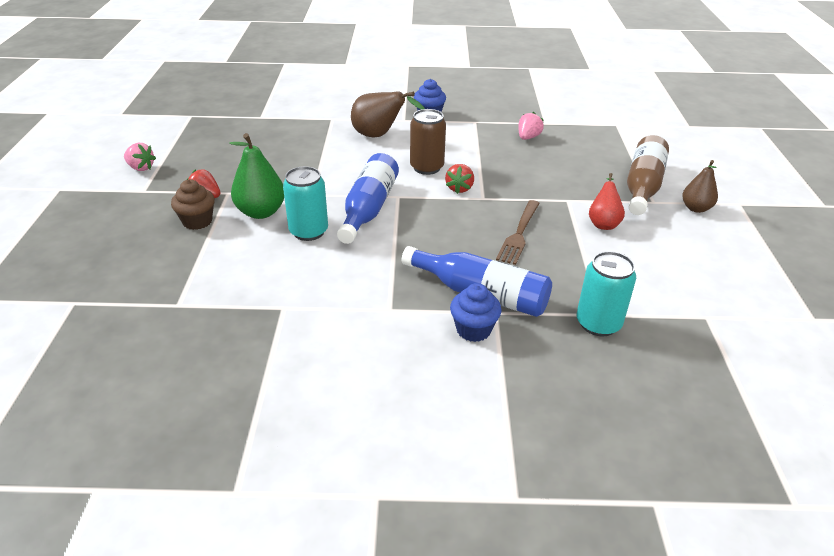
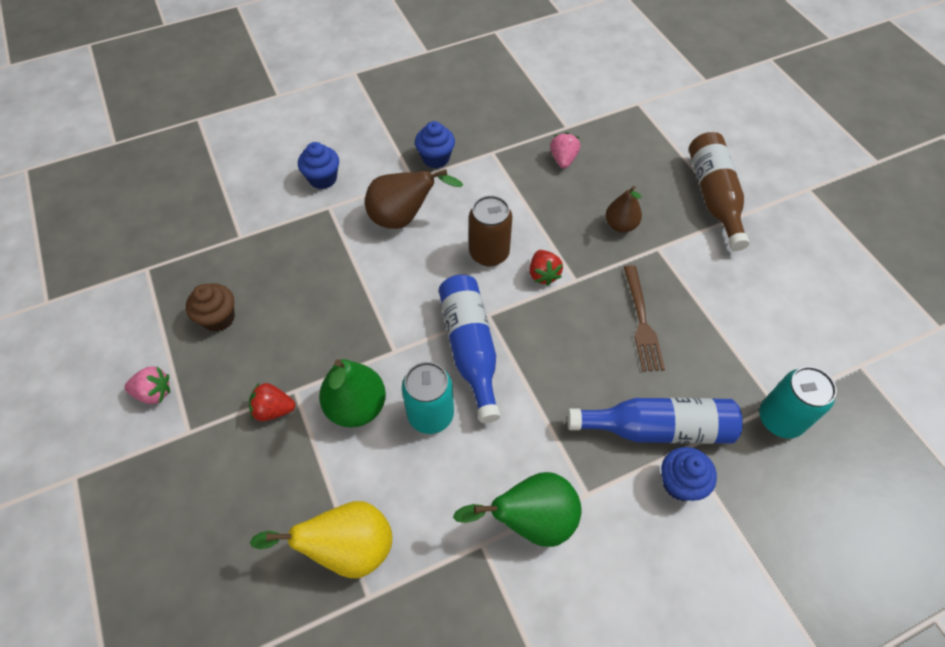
camera: 25 degrees left, 20 degrees up
brown cupcake [171,179,215,230] -> brown cupcake moved to [186,284,235,332]
red pear [589,173,625,230] -> none
brown pear [682,160,718,213] -> brown pear moved to [606,186,642,233]
none -> yellow pear [250,501,392,578]
none -> blue cupcake [298,142,339,189]
none -> green pear [453,472,581,547]

